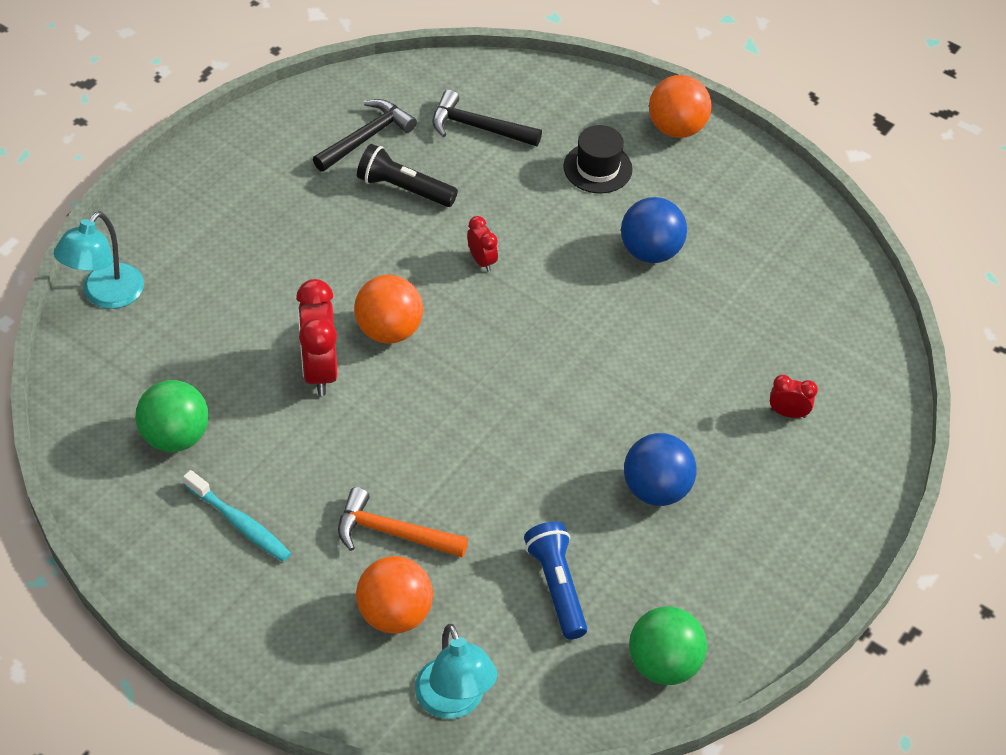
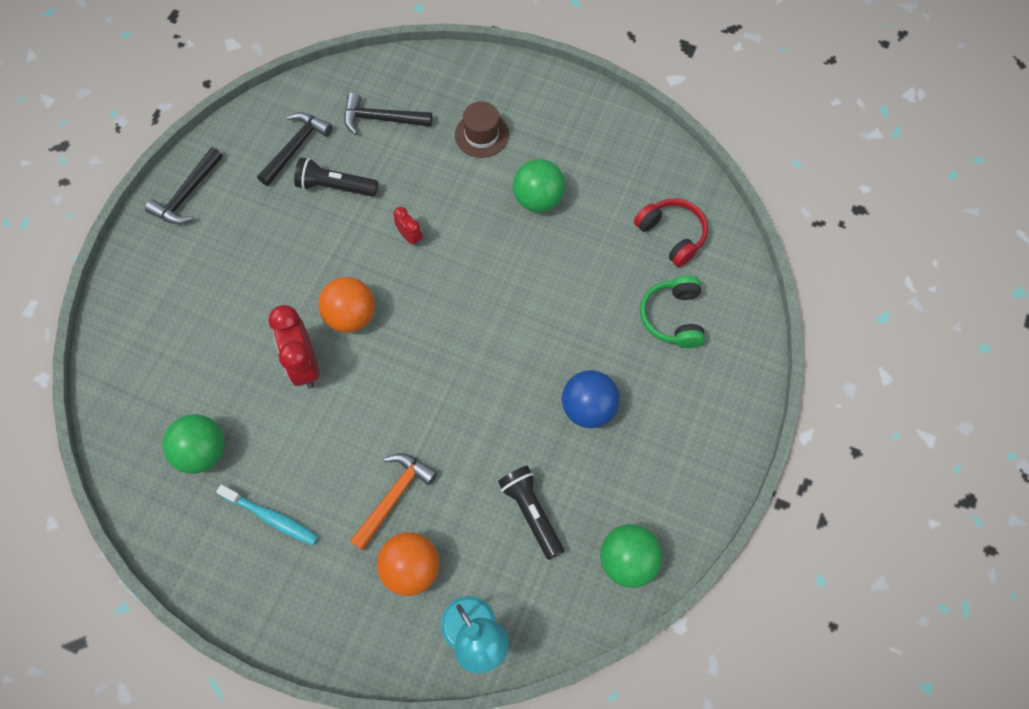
camera: 10 degrees left, 15 degrees up
turquoise lamp [54,211,144,309] -> none
orange hammer [338,487,468,558] -> orange hammer turned 120 degrees clockwise [350,453,437,551]
blue flashlight [524,521,587,639] -> black flashlight [498,466,564,560]
black hat [563,125,633,194] -> brown hat [455,101,509,158]
blue ball [621,197,687,263] -> green ball [513,159,565,212]
orange ball [649,75,712,138] -> none
red clock [770,375,818,418] -> green headphones [640,276,705,348]
none -> black hammer [145,147,223,224]
none -> red headphones [634,199,708,267]

